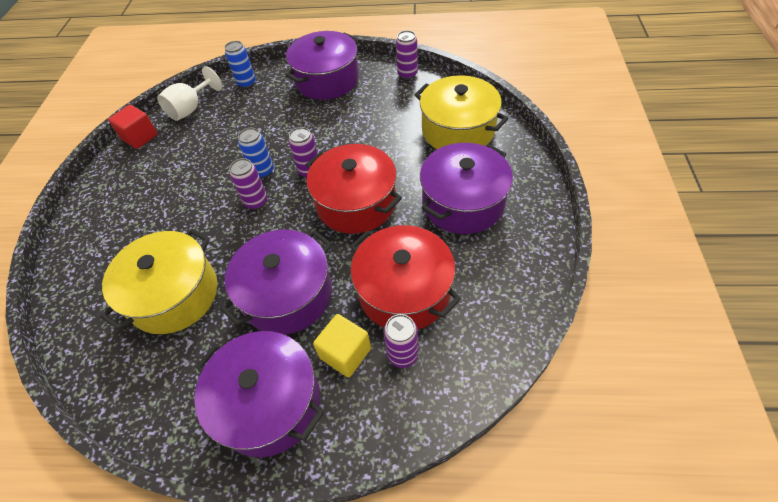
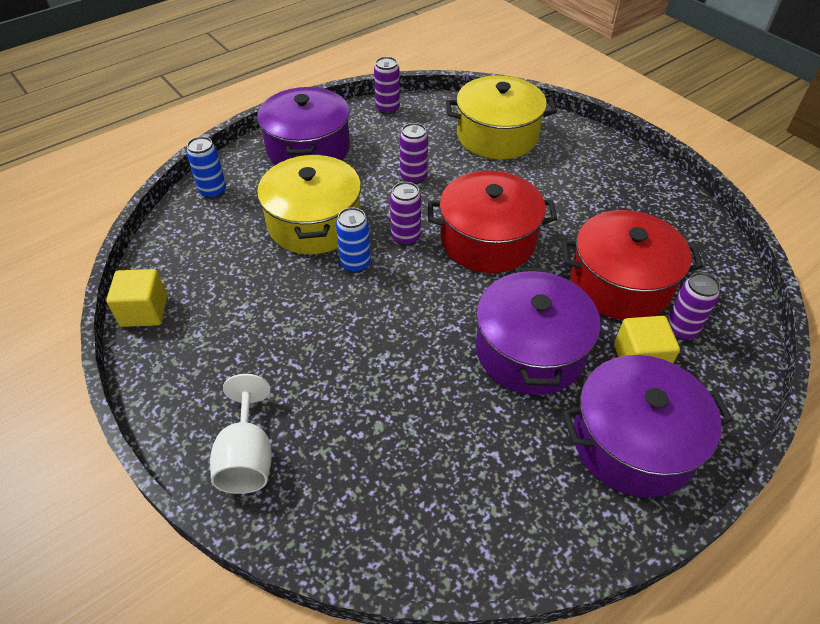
camera: 45 degrees left, 5 degrees down
yellow pot [100,228,218,334] -> yellow pot moved to [257,154,361,254]
red cube [108,105,158,149] -> yellow cube [106,269,167,327]
white goblet [157,66,222,121] -> white goblet moved to [210,374,272,494]
purple can [229,158,267,210] -> purple can moved to [400,123,428,184]
purple pot [420,143,513,234] -> none

